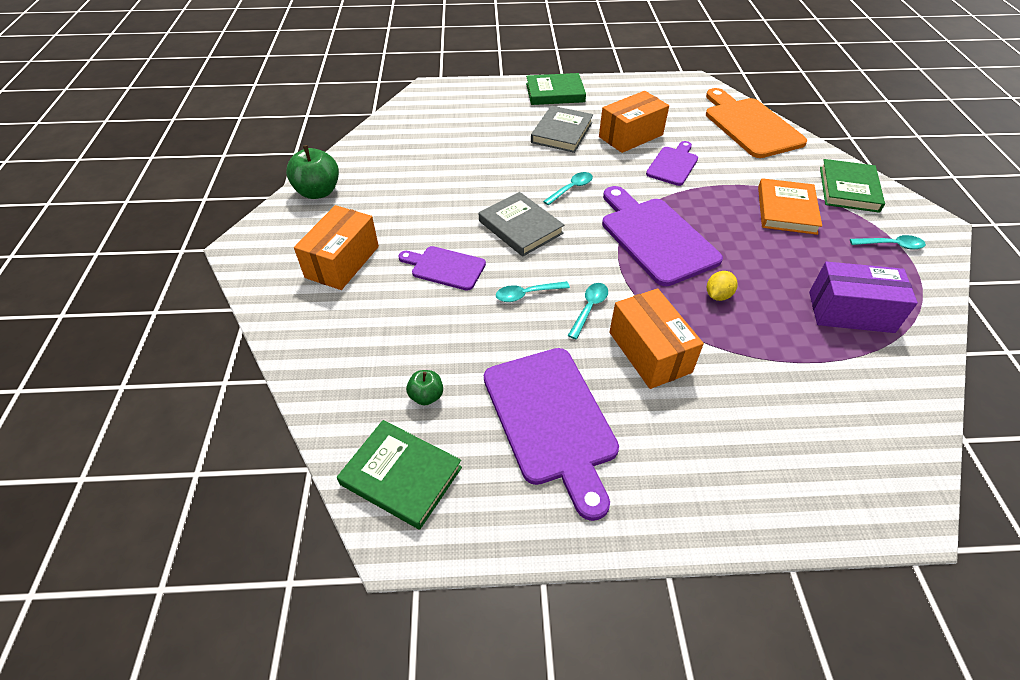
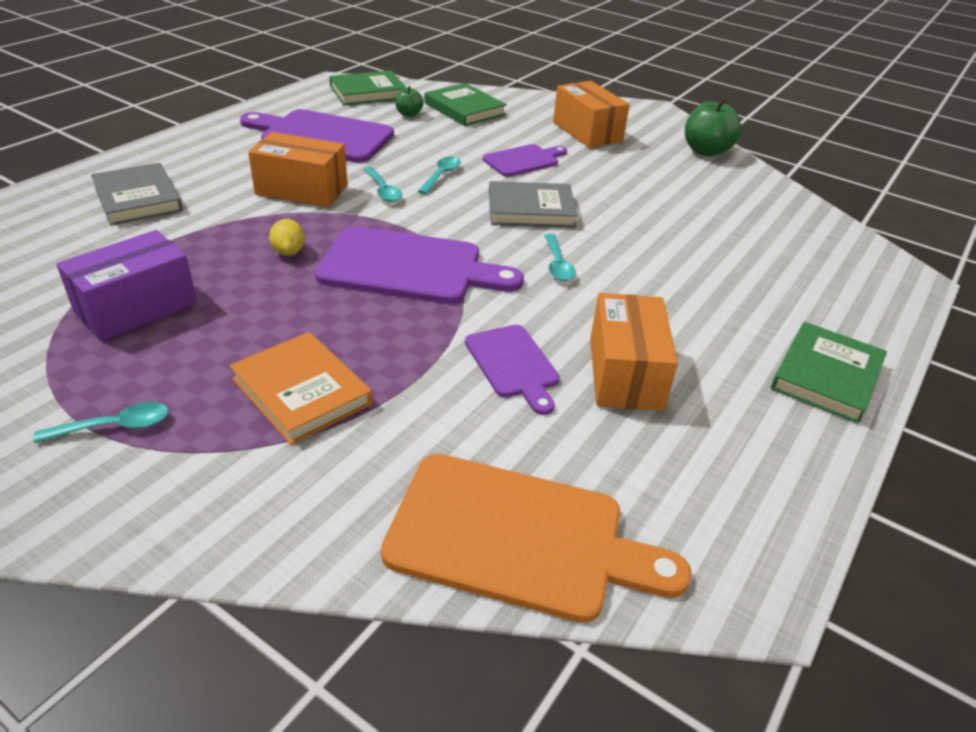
camera: 125 degrees right, 10 degrees down
grey book [531,105,593,153] -> grey book moved to [91,163,183,226]
green book [820,159,885,213] -> green book moved to [425,83,507,126]
turquoise spoon [850,235,926,250] -> turquoise spoon turned 150 degrees counterclockwise [34,402,169,443]

